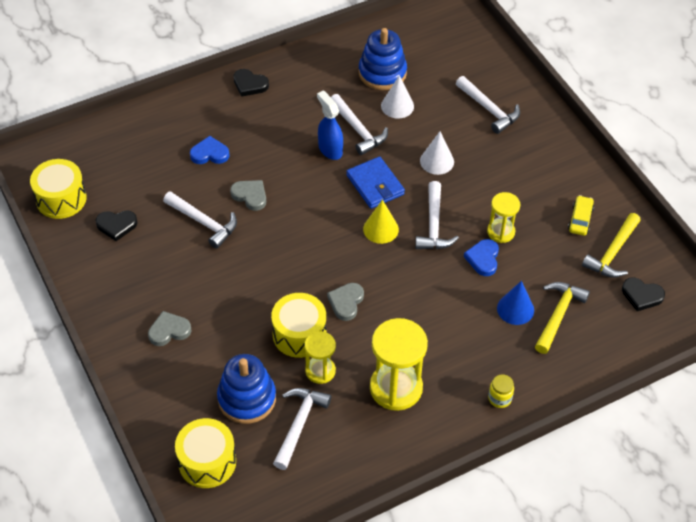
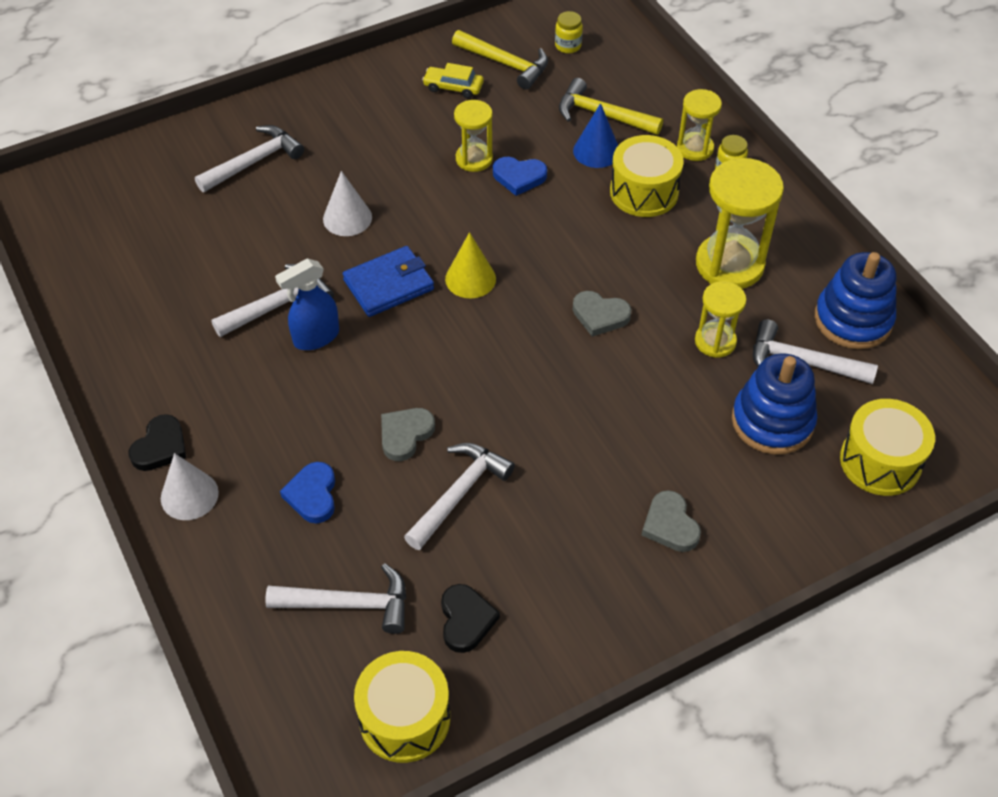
camera: 90 degrees left, 0 degrees up
yellow drum [271,293,326,358] -> yellow drum moved to [610,135,684,217]
blue stacking toy [358,28,407,90] -> blue stacking toy moved to [815,252,896,349]
white cone [381,75,414,118] -> white cone moved to [161,453,219,520]
white hammer [415,181,459,249] -> white hammer moved to [265,563,406,634]
black heart [622,277,665,311] -> yellow jar [555,11,583,54]
none -> yellow hourglass [677,89,722,161]

